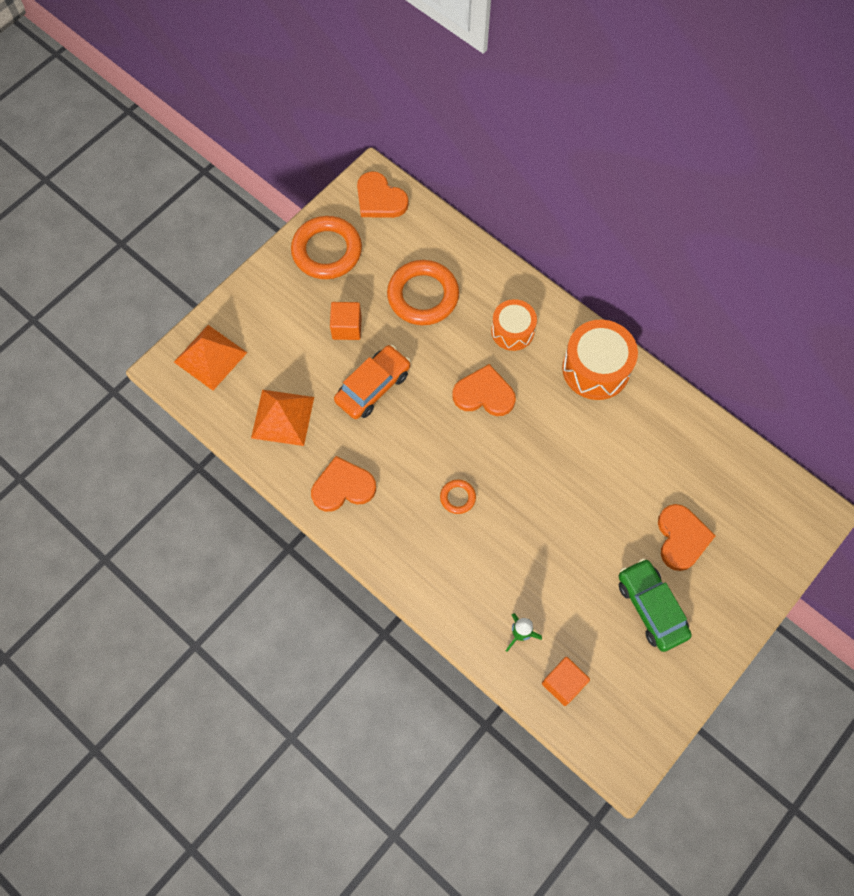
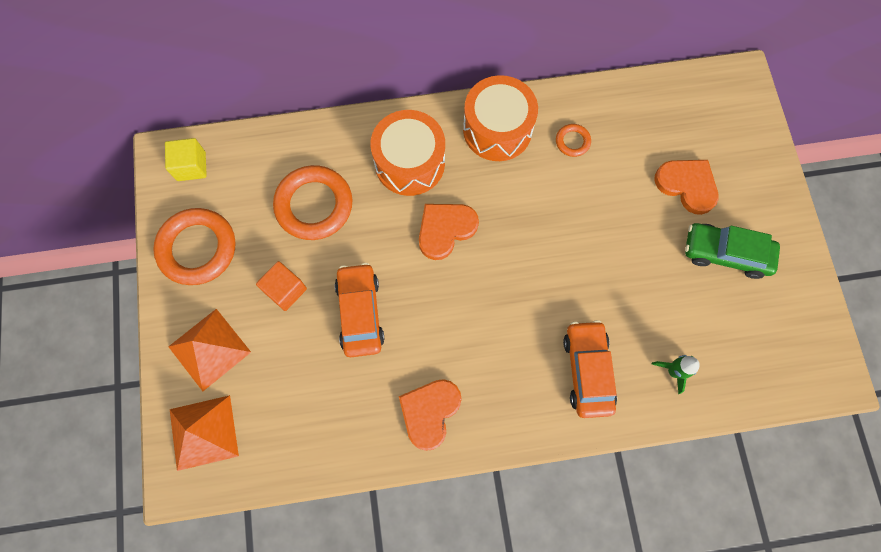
camera: 50 degrees left, 5 degrees up
orange pyramid [251,390,314,446] -> orange pyramid moved to [168,309,251,391]
orange heart [357,171,409,218] -> yellow cube [165,138,207,181]
orange ring [440,480,476,514] -> orange ring moved to [556,124,591,157]
orange drum [491,299,537,351] -> orange drum [371,110,445,196], size x1.54
orange cube [542,657,590,706] -> none
none -> orange car [563,320,617,418]

